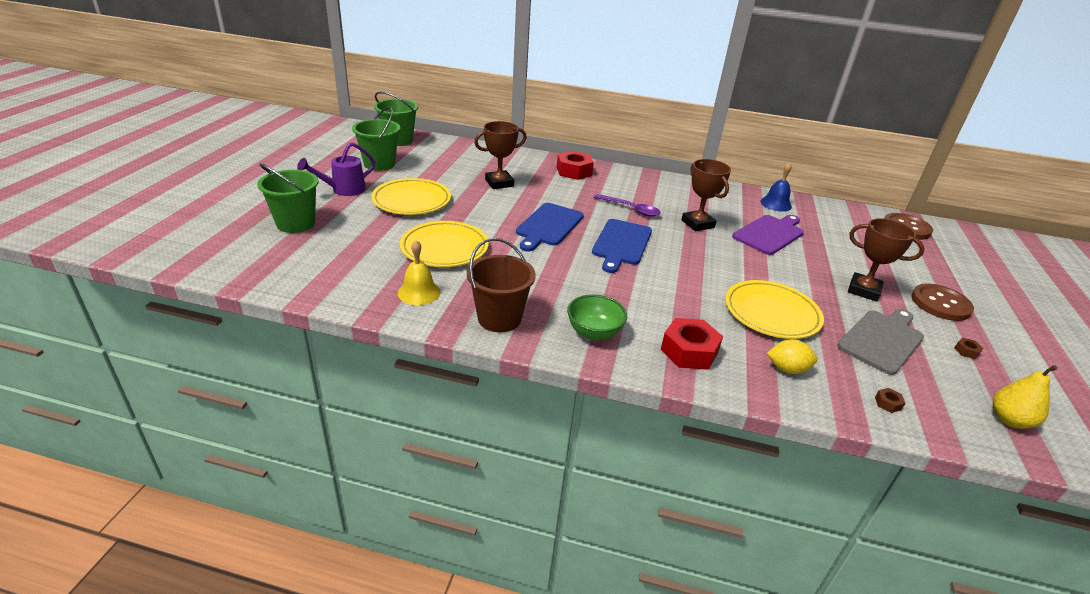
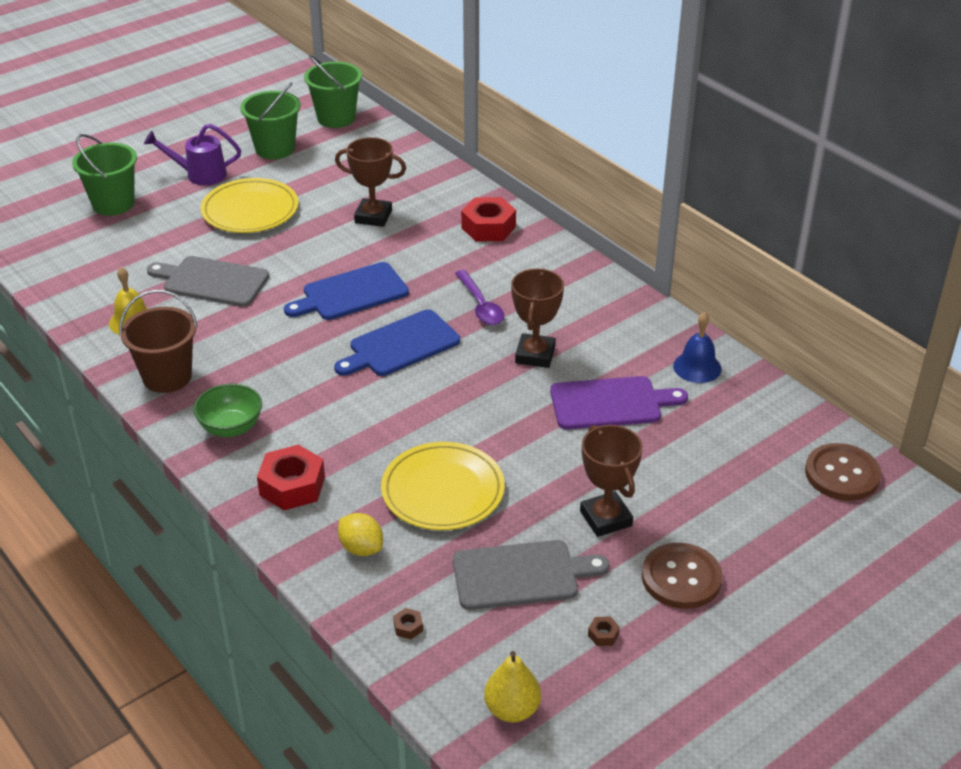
camera: 40 degrees right, 5 degrees up
yellow plate [400,221,489,267] -> grey cutting board [147,256,269,307]

